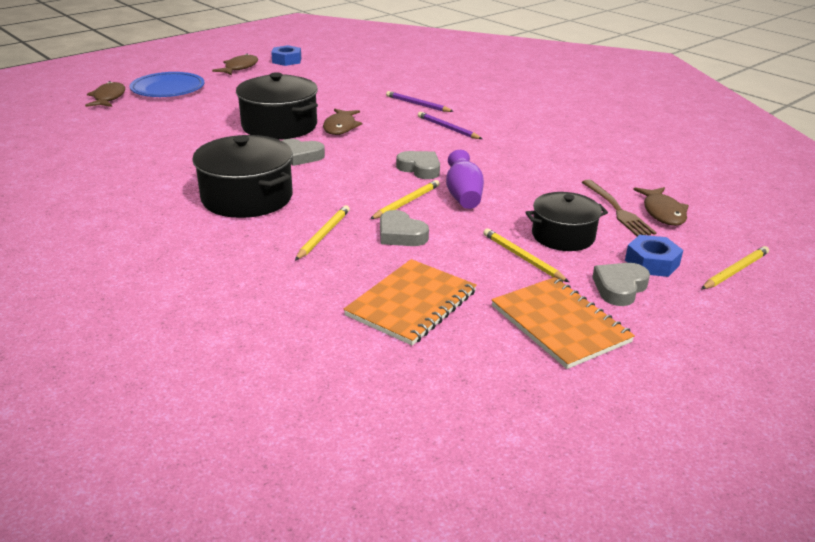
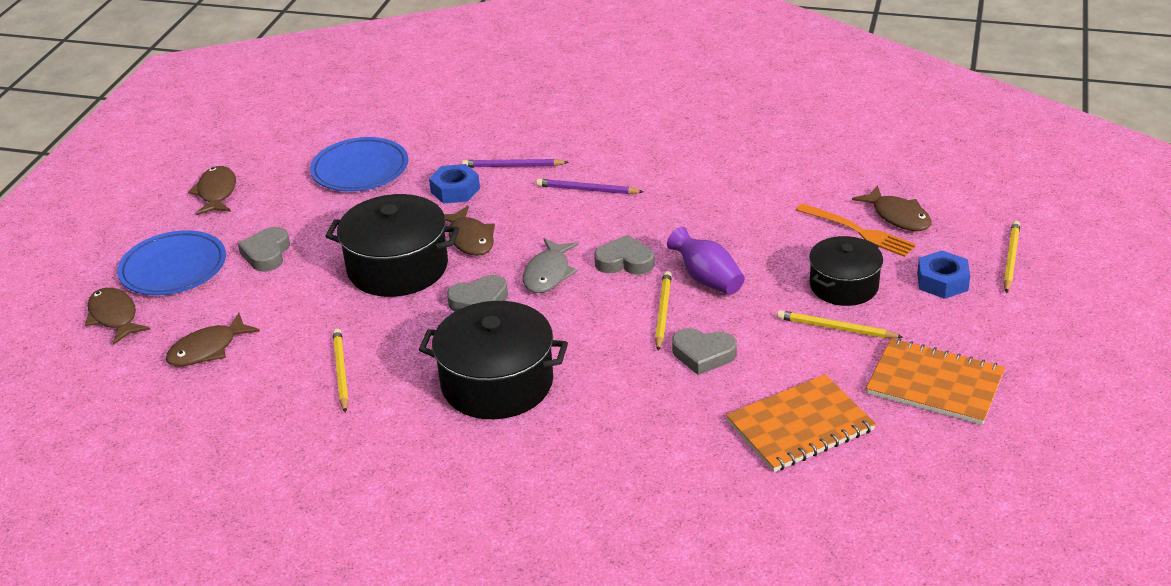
camera: 30 degrees left, 5 degrees up
blue nut [271,45,301,66] -> blue nut moved to [429,164,480,204]
yellow pencil [295,205,350,261] -> yellow pencil moved to [333,329,349,413]
orange notebook [343,259,477,346] -> orange notebook turned 60 degrees clockwise [726,374,876,472]
brown fork [582,179,657,237] -> orange fork [796,203,916,257]
grey heart [592,263,650,306] -> grey heart moved to [238,227,290,272]
none -> brown fish [166,313,260,367]
none -> blue plate [310,137,408,192]
none -> grey fish [523,238,579,293]

